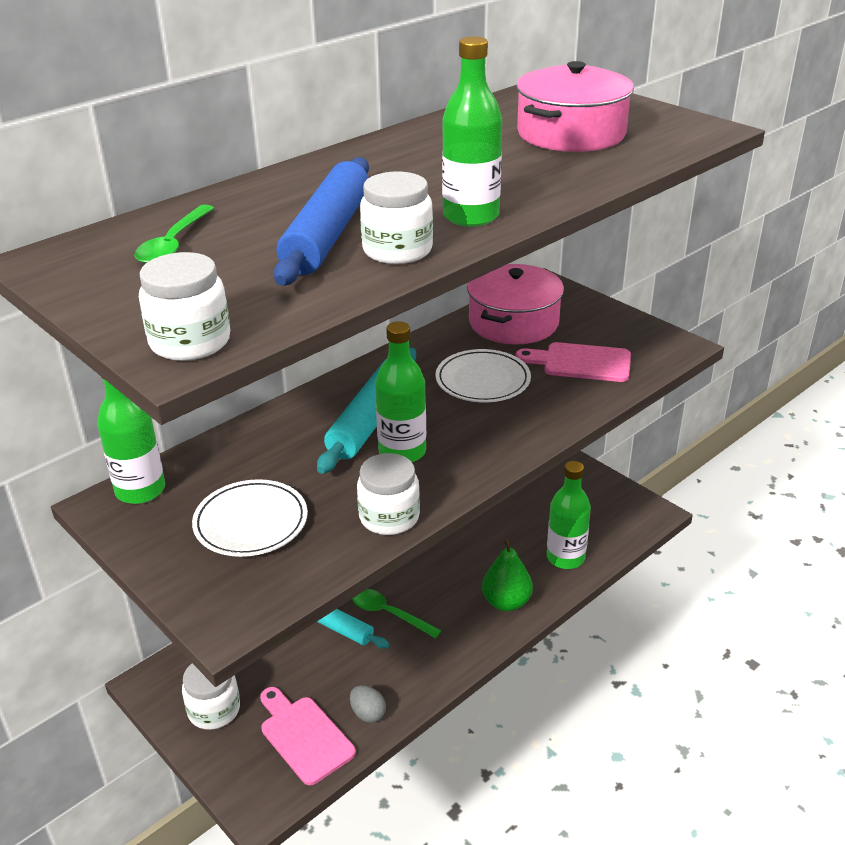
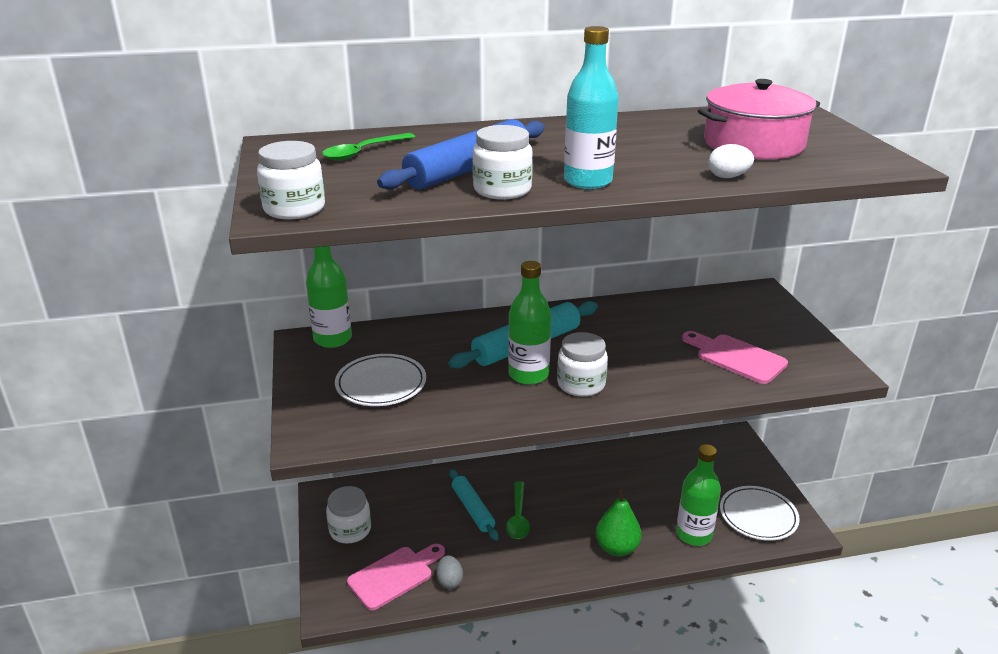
camera: 30 degrees right, 5 degrees down
pink cutting board [260,687,356,785] -> pink cutting board turned 60 degrees clockwise [347,544,445,610]
green spoon [352,589,441,639] -> green spoon turned 150 degrees counterclockwise [506,481,530,539]
white jar [357,453,420,535] -> white jar moved to [557,332,608,397]
white plate [436,349,531,402] -> white plate moved to [720,486,800,541]
green bottle [442,36,502,227] -> turquoise bottle [564,26,619,189]
pink pot [467,264,564,344] -> none
none -> white egg [708,144,754,178]

